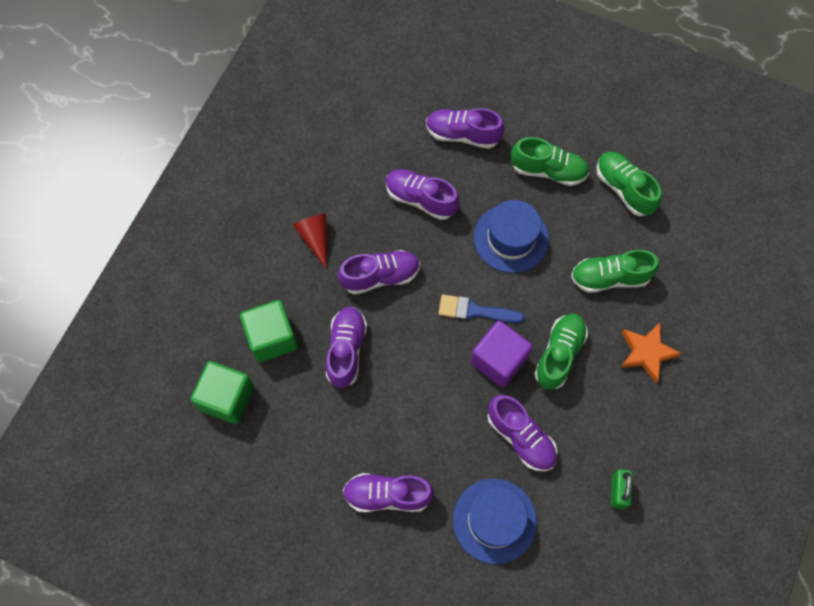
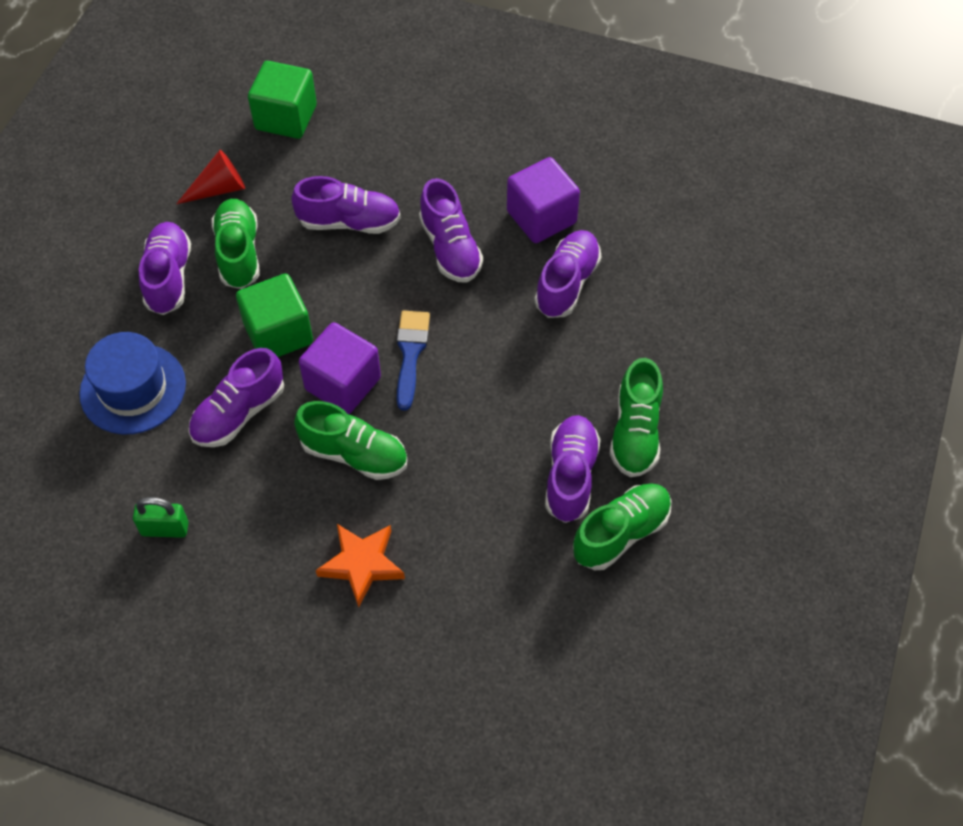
camera: 85 degrees right, 10 degrees down
green cube [240,300,298,362] -> green cube moved to [236,274,313,357]
red cone [293,214,327,269] -> red cone moved to [176,150,245,204]
purple shoe [426,108,505,149] -> purple shoe moved to [545,415,601,523]
blue hat [474,200,549,273] -> none
green shoe [571,250,659,293] -> green shoe moved to [211,199,260,289]
none -> purple cube [507,157,580,243]

